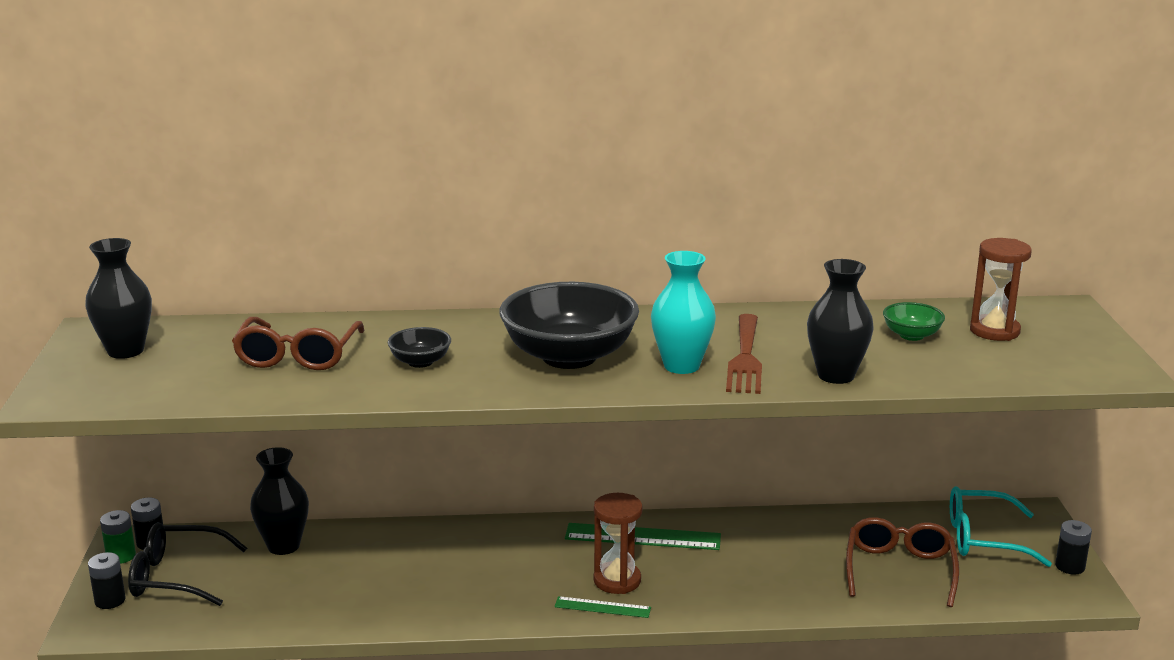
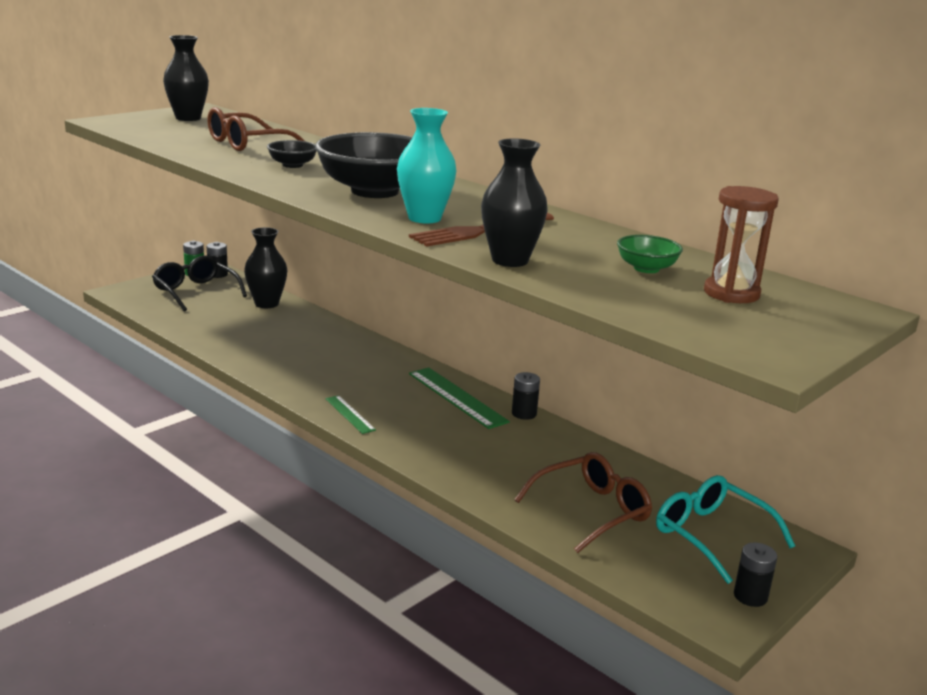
camera: 45 degrees right, 0 degrees up
black battery [88,552,126,609] -> black battery moved to [512,372,540,420]
brown hourglass [594,493,643,594] -> none

